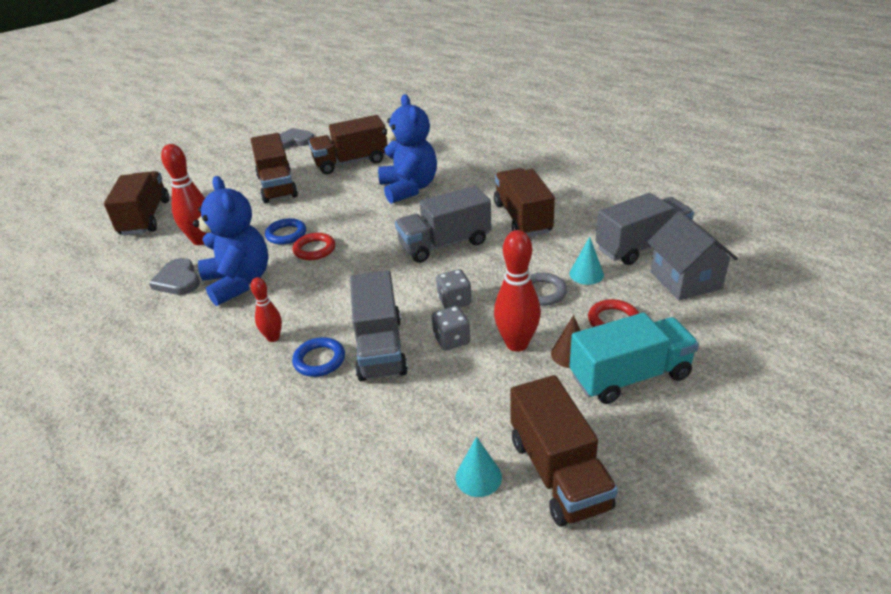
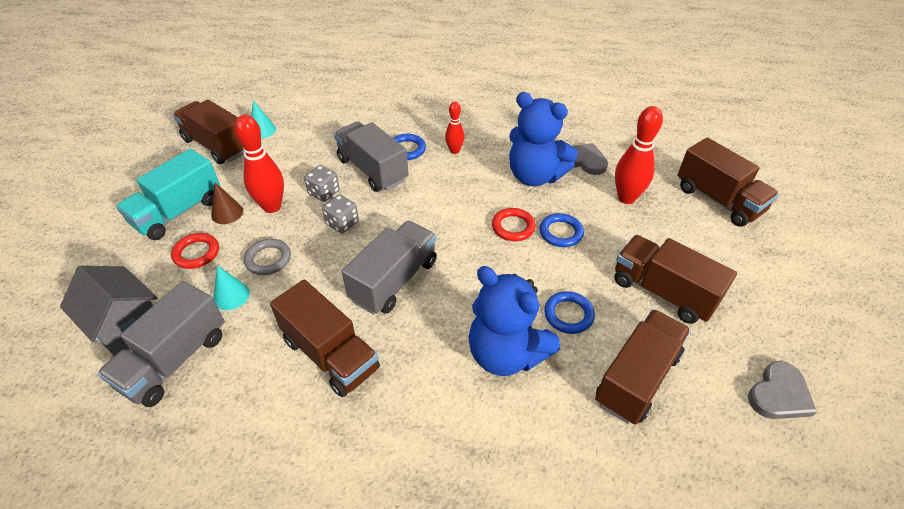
camera: 145 degrees right, 10 degrees up
none -> blue ring [544,291,595,334]

